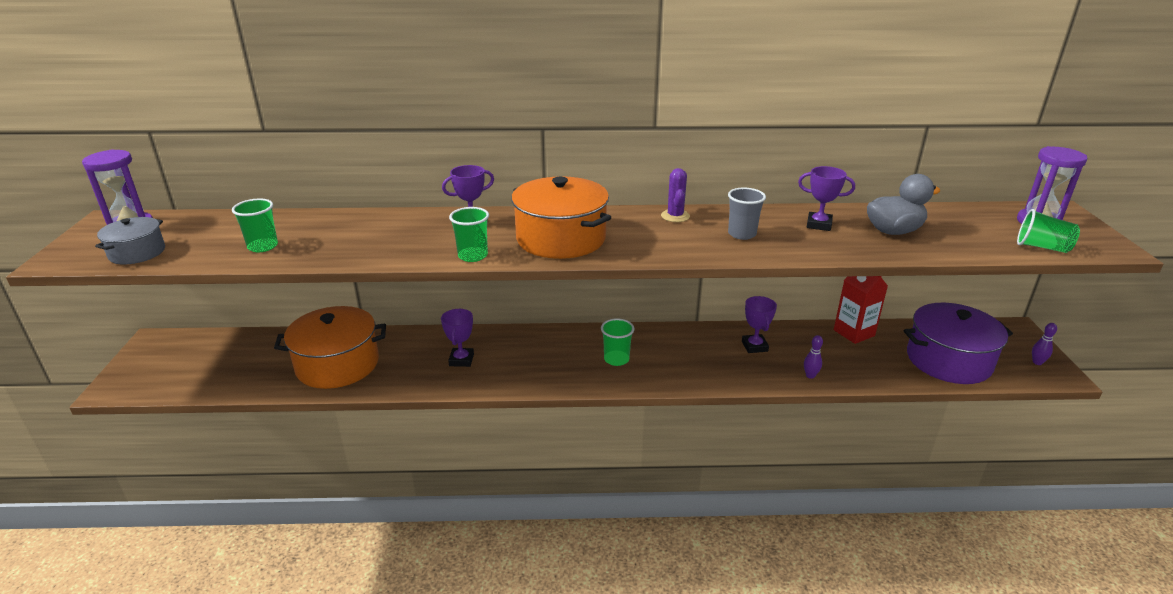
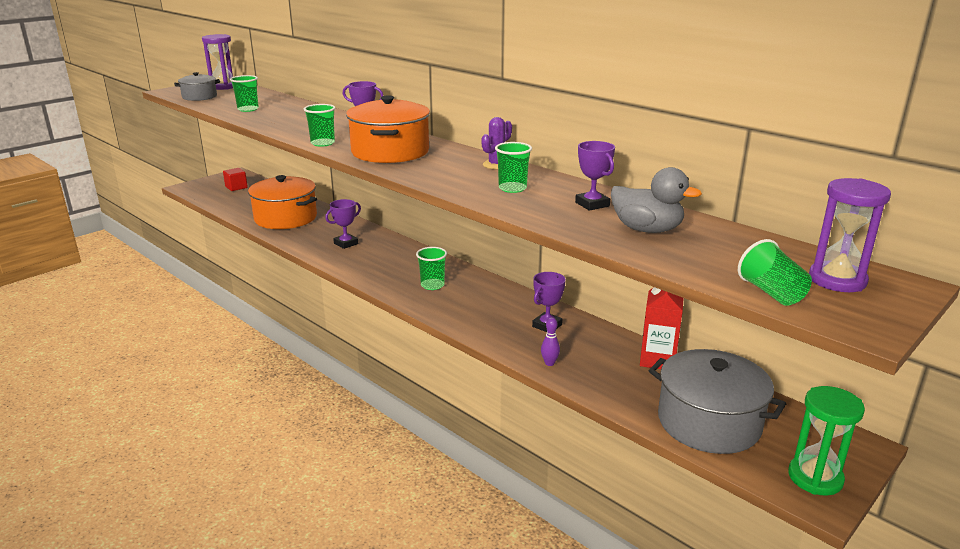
camera: 45 degrees right, 5 degrees down
grey cup [728,188,766,240] -> green cup [495,142,532,193]
purple pot [904,303,1013,384] -> grey pot [649,349,786,454]
purple bowling pin [1032,323,1057,365] -> green hourglass [788,386,865,496]
none -> red cube [223,168,248,191]

